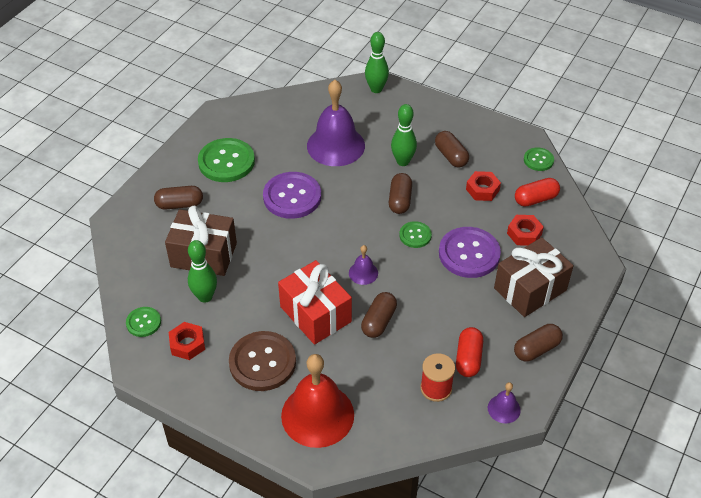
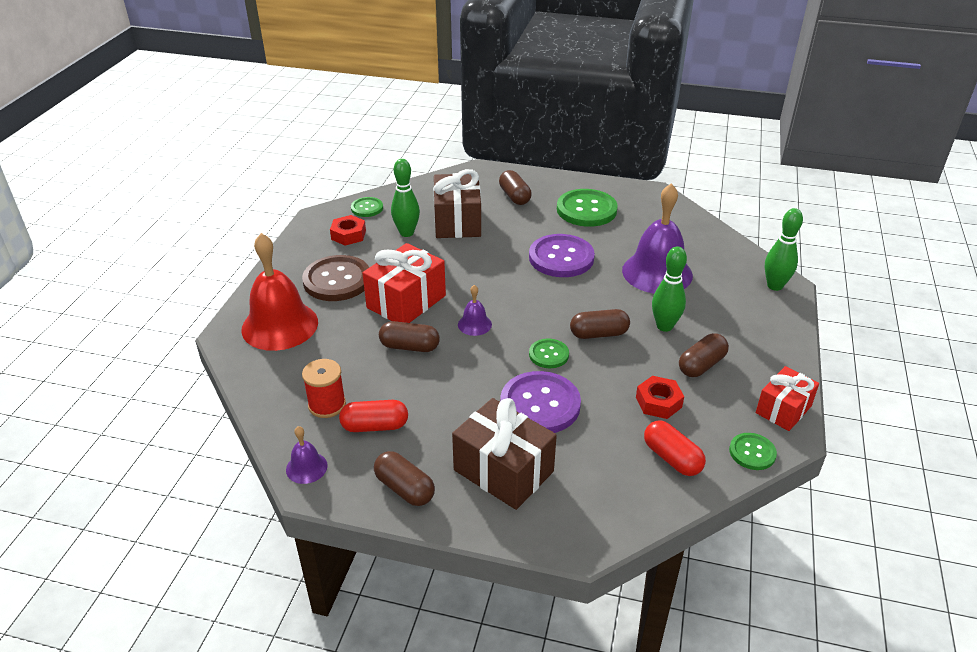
camera: 75 degrees right, 10 degrees down
red nut [507,215,544,246] -> none
none -> red gift [756,366,819,431]

